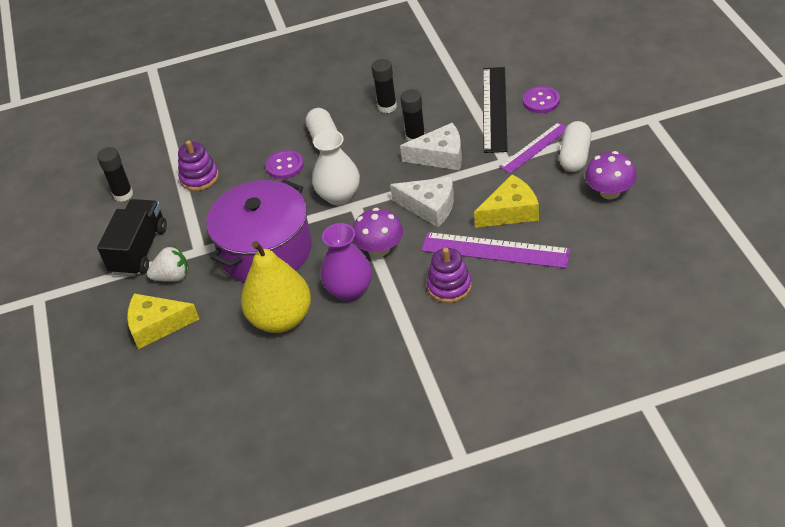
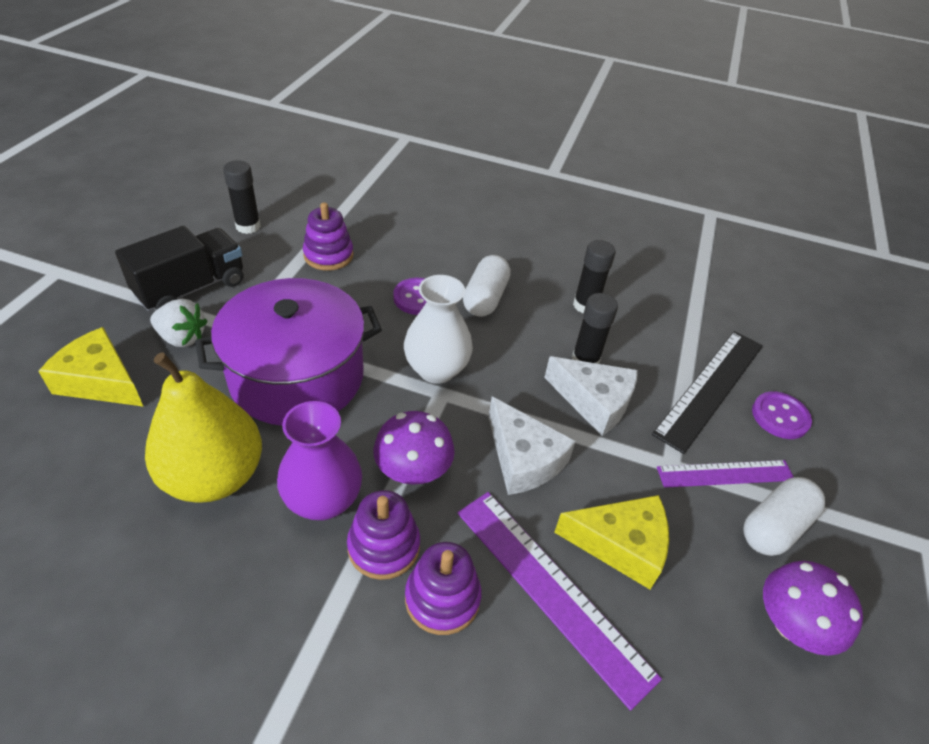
camera: 25 degrees right, 0 degrees up
none -> purple stacking toy [347,490,420,580]

